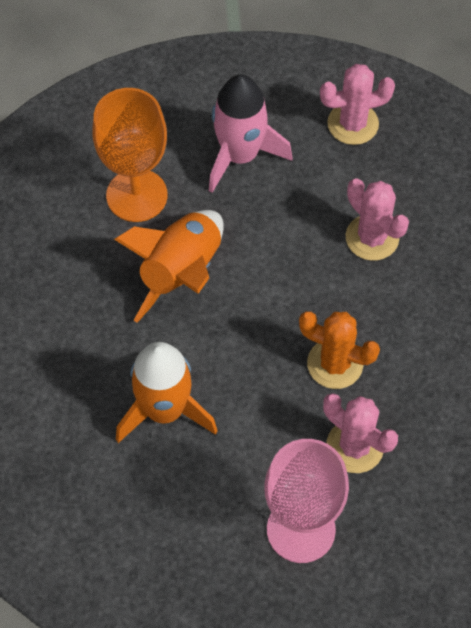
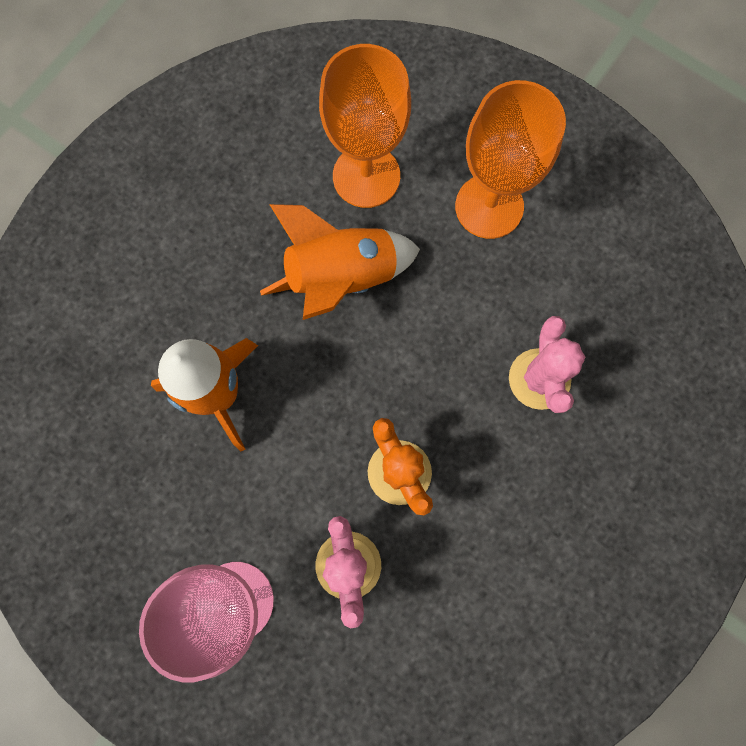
camera: 40 degrees right, 15 degrees up
pink rocket [209,74,293,193] -> orange goblet [455,80,566,239]
pink cactus [320,64,395,145] -> none

